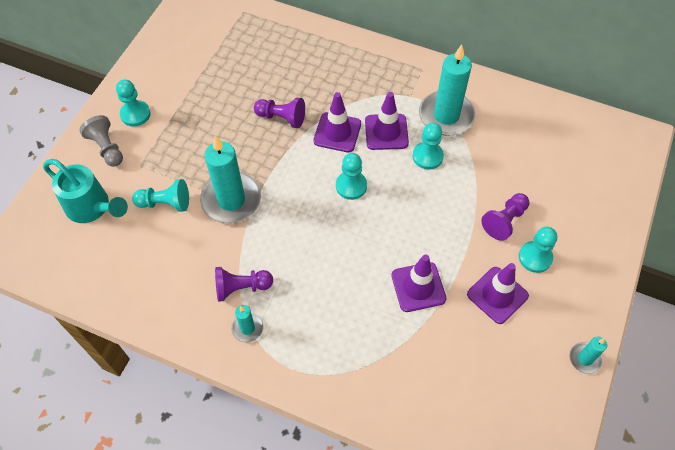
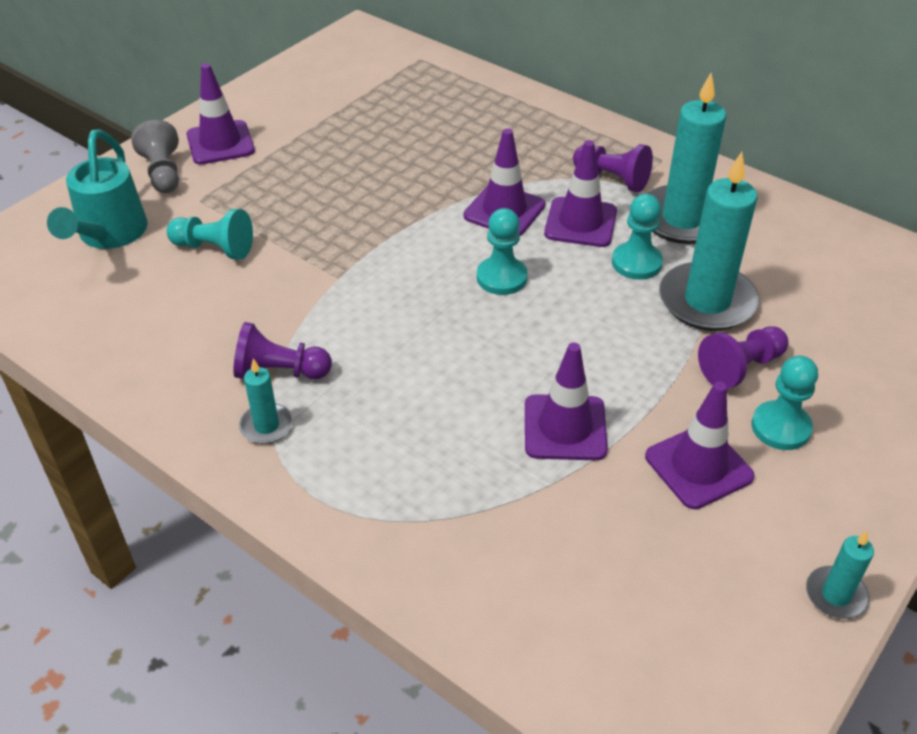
camera: 15 degrees right, 15 degrees down
turquoise watering can [43,159,128,223] -> turquoise watering can turned 45 degrees clockwise [47,129,148,249]
turquoise pawn [116,79,151,127] -> purple traffic cone [186,63,255,165]
turquoise candle [200,136,261,223] -> turquoise candle moved to [659,152,759,331]
purple pawn [254,98,305,128] -> purple pawn moved to [573,144,653,192]

